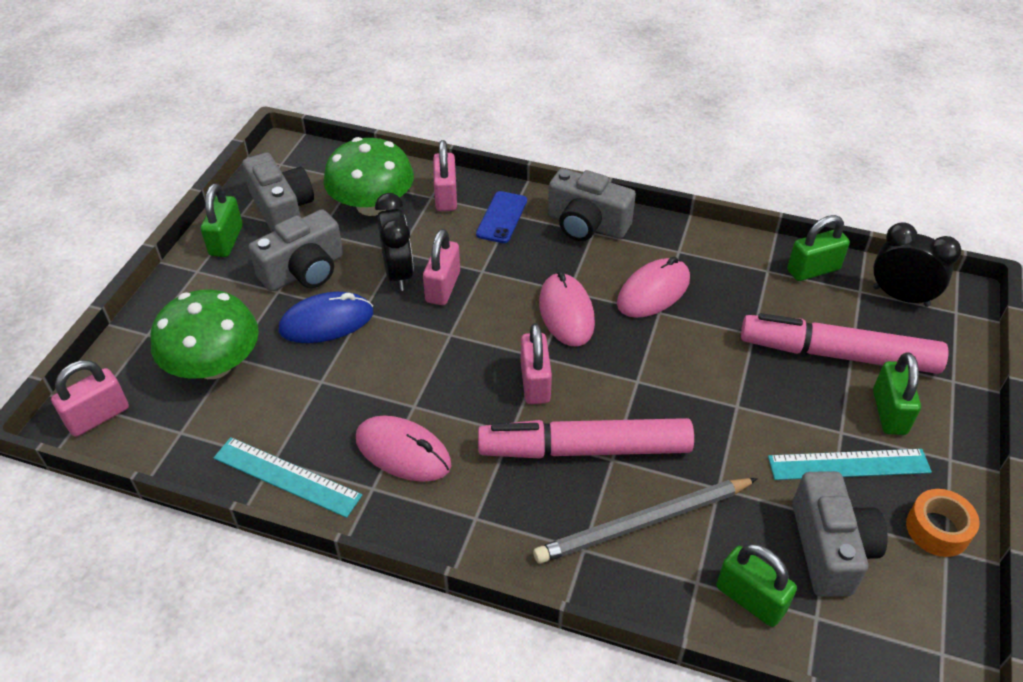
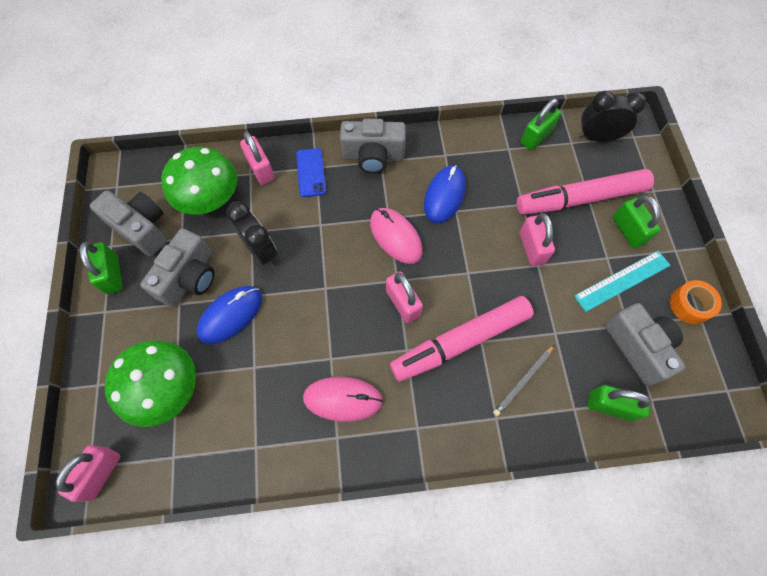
camera: 25 degrees left, 20 degrees up
turquoise ruler [214,437,362,518] -> none
pink padlock [423,229,460,305] -> pink padlock moved to [520,213,555,266]
grey pencil [533,478,758,564] -> grey pencil [493,345,554,416], size x0.56
pink mouse [617,257,690,318] -> blue mouse [424,165,466,223]

